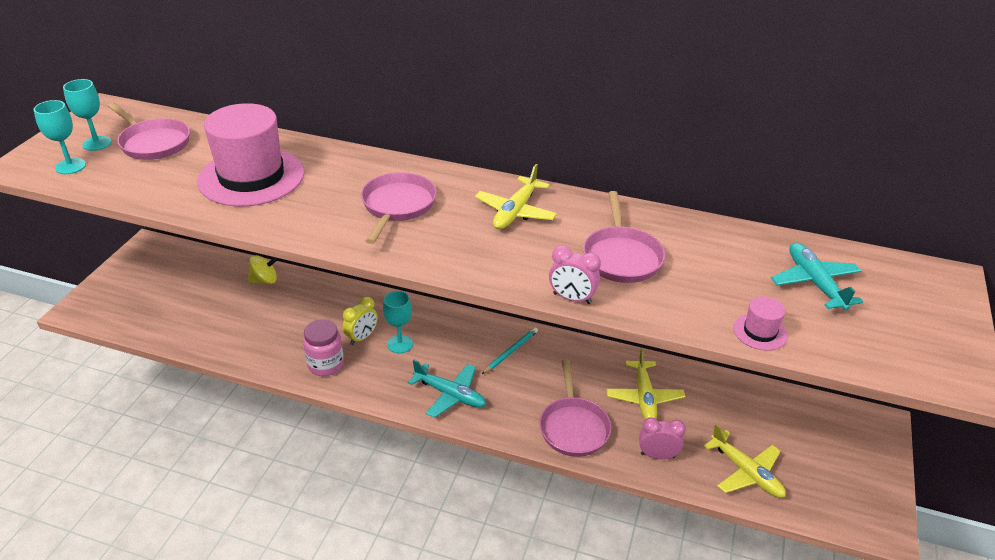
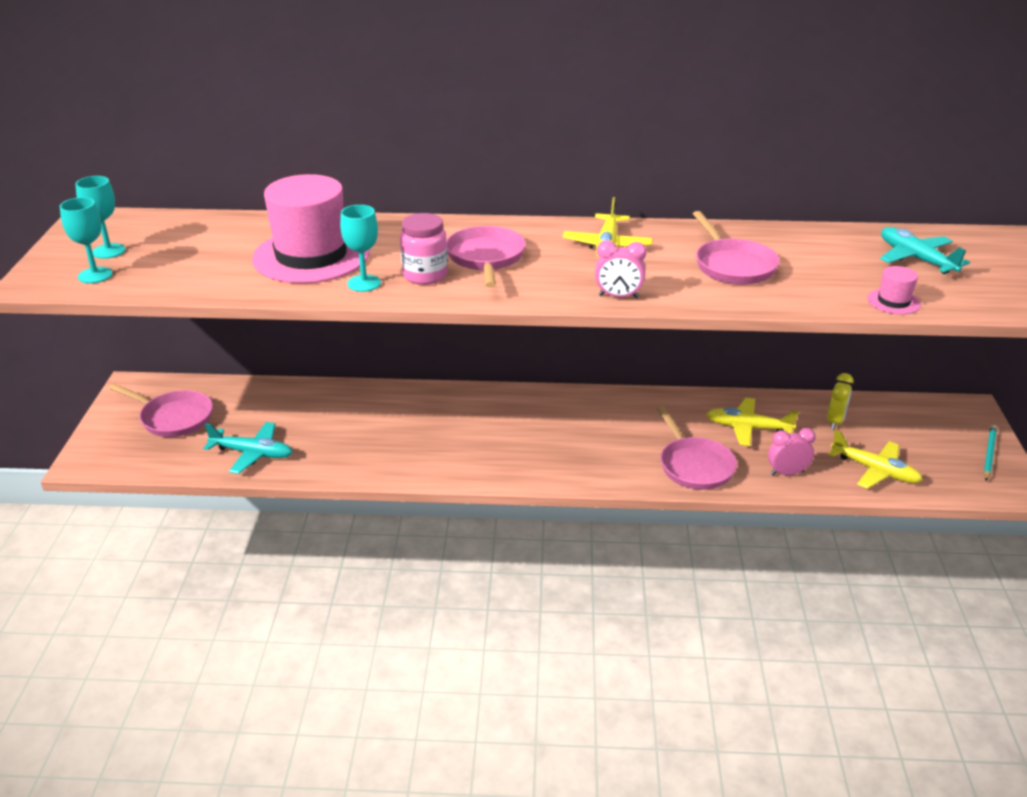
camera: 15 degrees left, 5 degrees down
pink pan [108,103,190,160] -> pink pan moved to [109,384,213,437]
yellow spinning top [248,255,279,284] -> none
pink jar [303,319,344,376] -> pink jar moved to [400,213,448,285]
yellow clock [343,297,378,345] -> yellow clock moved to [827,373,854,430]
turquoise goblet [383,291,413,353] -> turquoise goblet moved to [340,205,381,292]
turquoise plane [408,360,486,418] -> turquoise plane moved to [203,422,293,474]
turquoise pencil [482,328,538,374] -> turquoise pencil moved to [984,425,997,481]
pink clock [549,245,601,304] -> pink clock moved to [595,240,647,298]
yellow plane [606,348,685,419] -> yellow plane turned 120 degrees clockwise [706,398,799,446]

